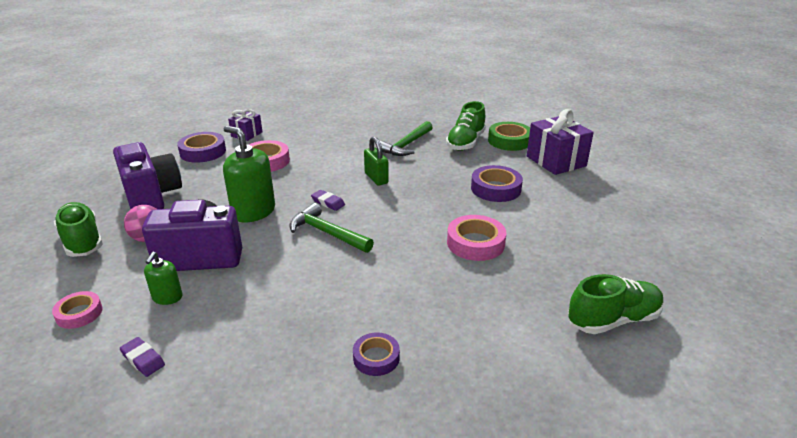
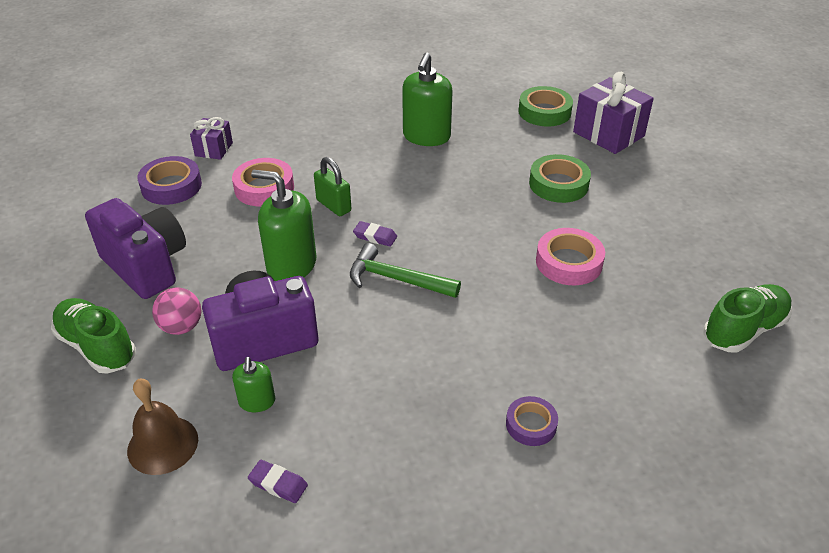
camera: 15 degrees left, 10 degrees up
pink tape [52,291,103,329] -> brown bell [127,379,198,475]
green padlock [364,136,389,186] -> green padlock moved to [314,157,351,216]
green hammer [380,121,433,156] -> green soap dispenser [402,53,453,146]
green shoe [446,101,486,151] -> none
purple tape [471,165,523,202] -> green tape [529,154,591,203]

